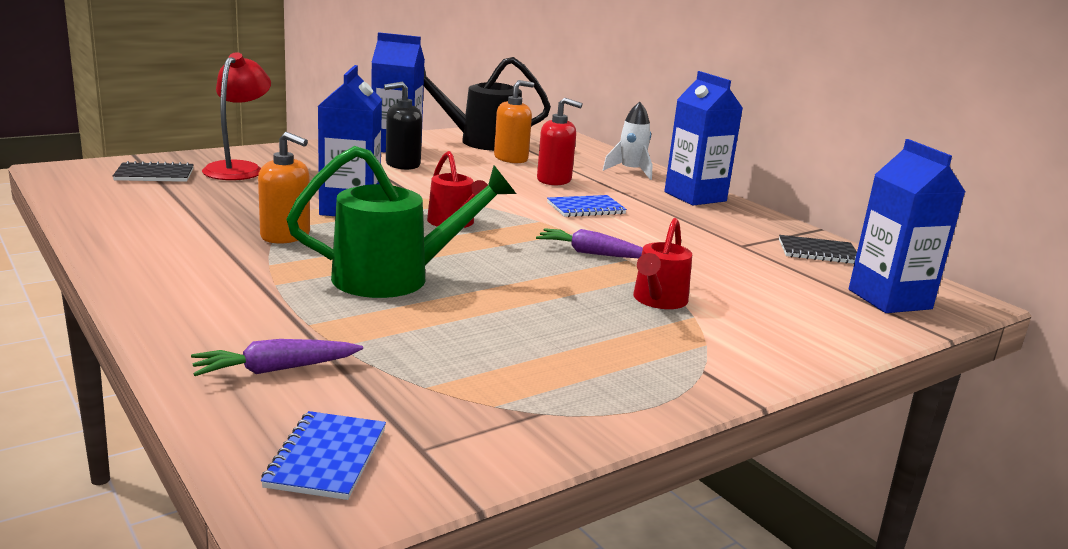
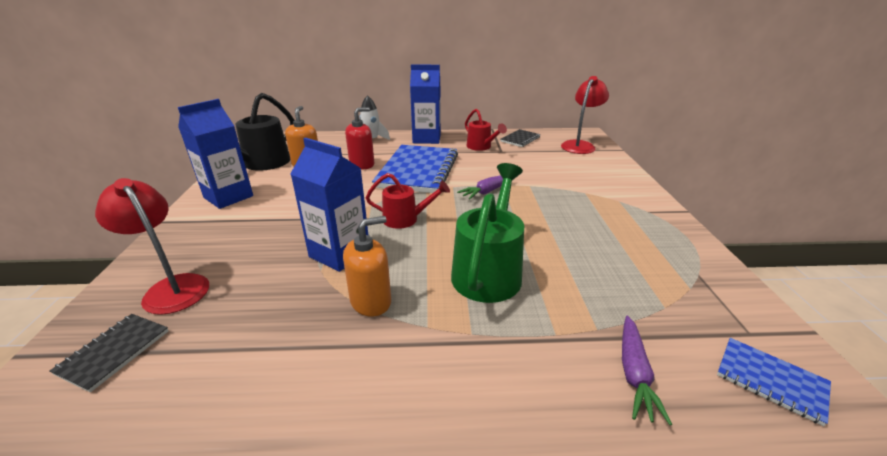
camera: 55 degrees left, 10 degrees up
black soap dispenser [384,82,422,170] -> none
blue notebook [547,195,627,217] -> blue notebook [372,145,458,193], size x2.14
red watering can [633,218,692,309] -> red watering can moved to [465,109,507,151]
blue carton [849,139,965,313] -> red lamp [561,76,609,154]

